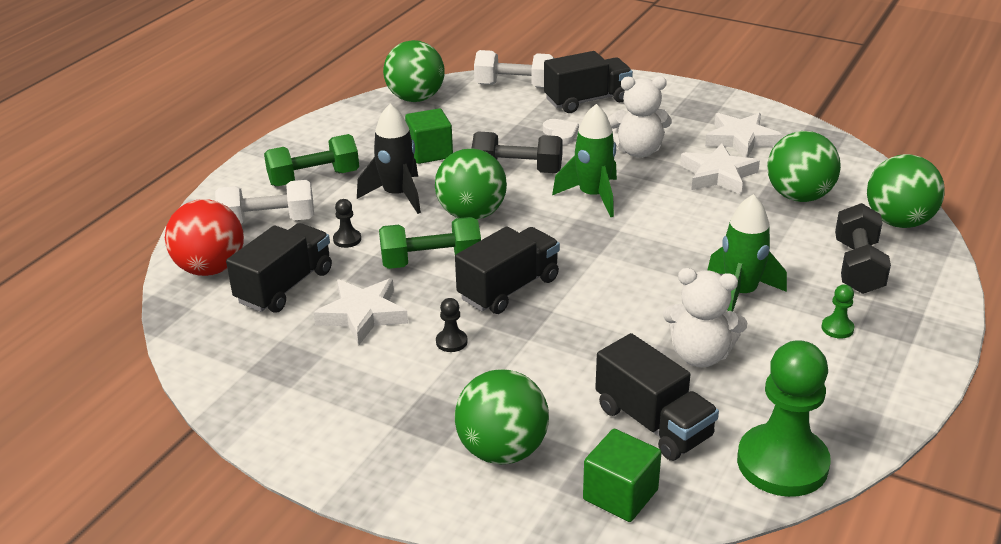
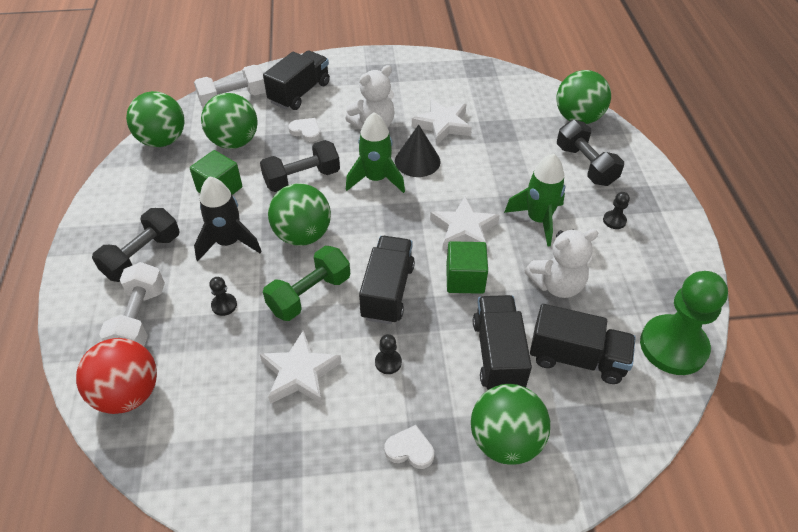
camera: 35 degrees left, 15 degrees up
white dumbbell [215,180,314,224] -> white dumbbell turned 45 degrees counterclockwise [99,262,165,346]
black truck [226,223,332,312] -> black truck moved to [473,295,532,390]
green dumbbell [264,134,359,186] -> black dumbbell [92,208,180,282]
green cube [583,429,662,522] -> green cube moved to [446,241,488,294]
white star [705,113,782,158] -> white star moved to [430,197,500,251]
green ball [767,131,841,202] -> green ball moved to [201,93,258,149]
green pawn [821,284,854,339] -> black pawn [603,192,630,229]
none -> white heart [384,425,434,469]
none -> black cone [395,125,441,177]

